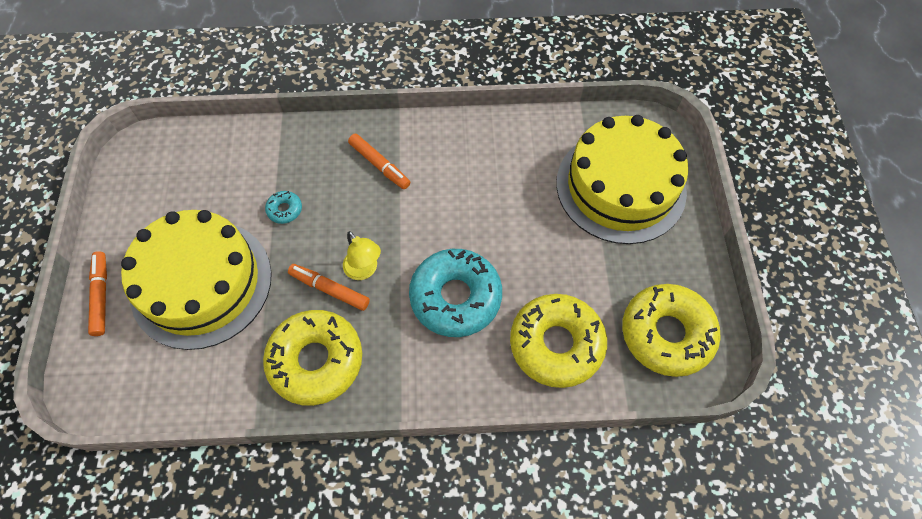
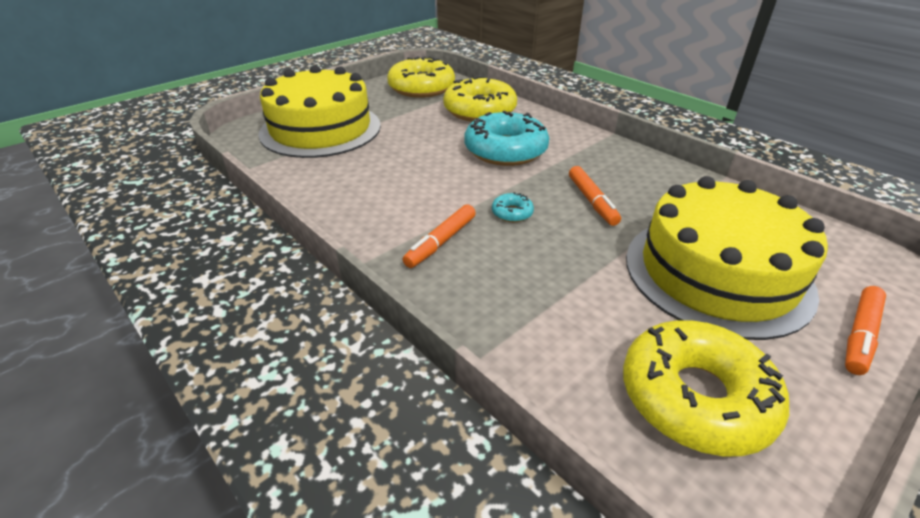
camera: 130 degrees left, 25 degrees down
yellow donut [263,310,362,406] -> yellow donut moved to [623,321,789,456]
turquoise donut [265,191,302,224] -> turquoise donut moved to [492,192,534,222]
yellow lamp [343,231,381,280] -> none
orange marker [348,134,410,189] -> orange marker turned 150 degrees counterclockwise [403,204,476,268]

